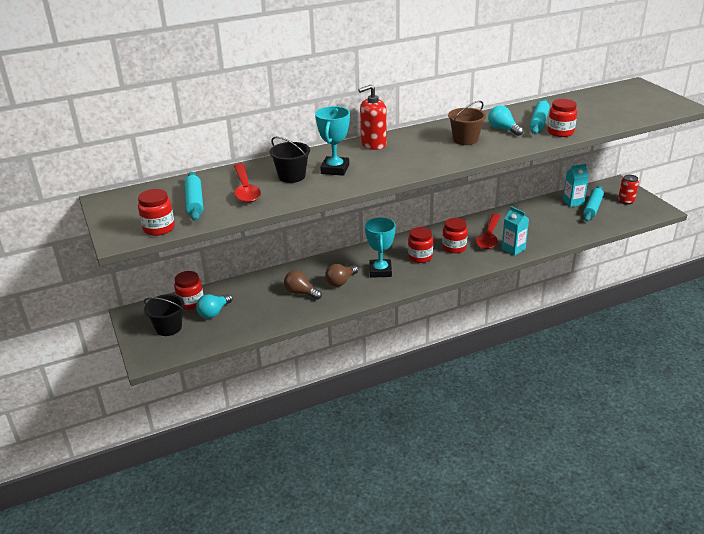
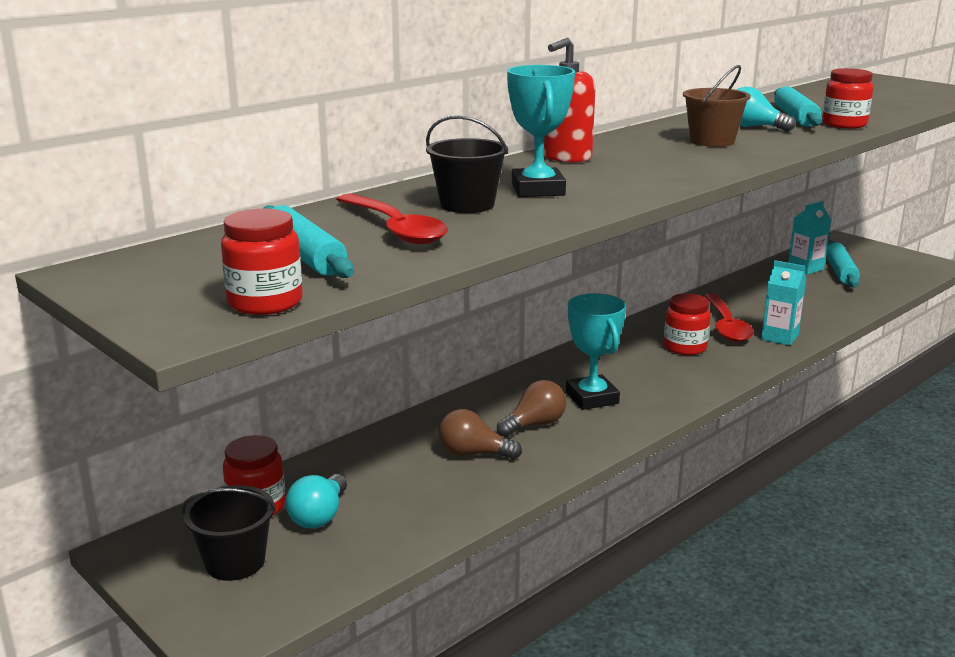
camera: 20 degrees left, 10 degrees down
brown light bulb [325,264,358,287] -> brown light bulb turned 150 degrees counterclockwise [497,380,566,437]
red jar [408,227,433,263] -> none
red can [618,175,639,205] -> none

